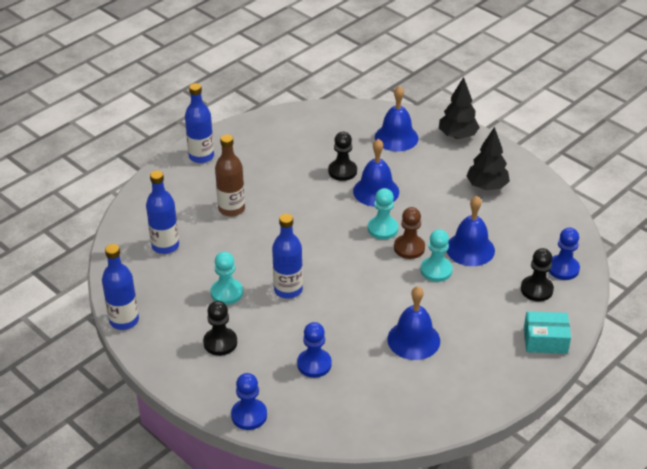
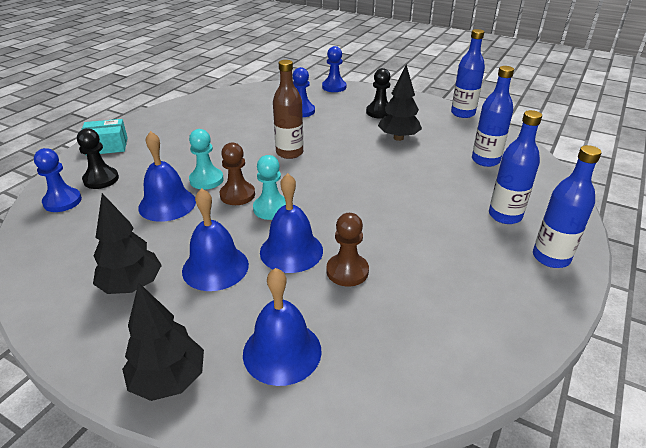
camera: 165 degrees right, 5 degrees down
turquoise pawn [211,251,243,305] -> black tree [378,65,422,141]
brown bottle [215,134,245,217] -> brown bottle moved to [273,60,303,159]
blue bottle [272,214,303,299] -> blue bottle moved to [489,110,542,224]
black pawn [328,132,357,181] -> brown pawn [327,213,369,287]
blue bell [387,286,440,360] -> blue bell moved to [182,188,249,291]

